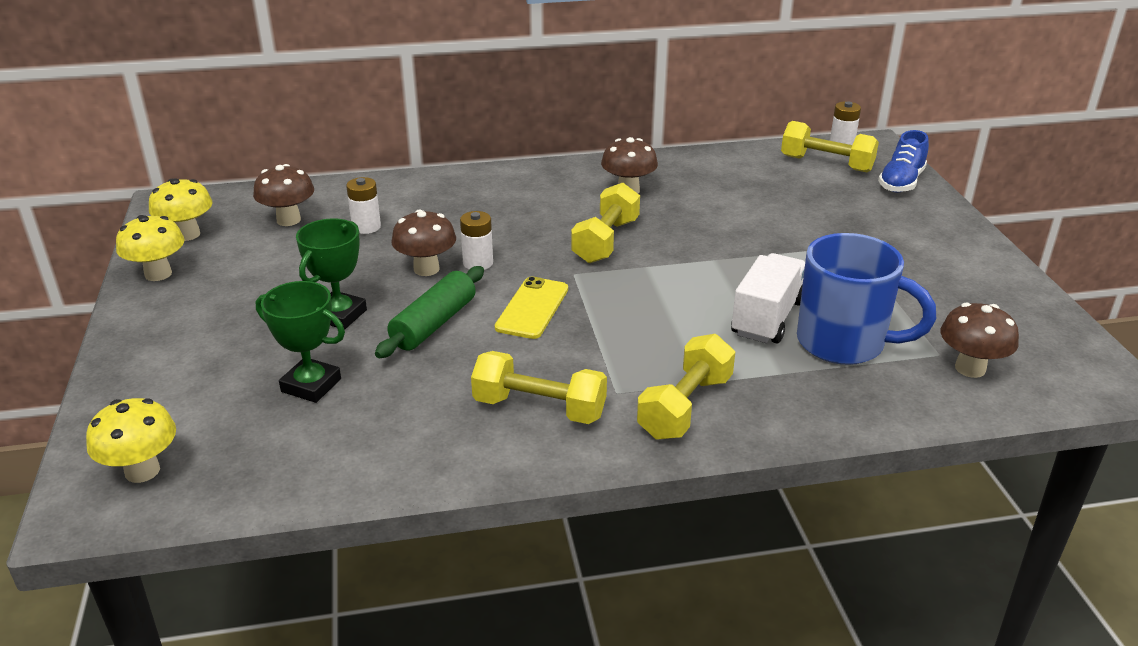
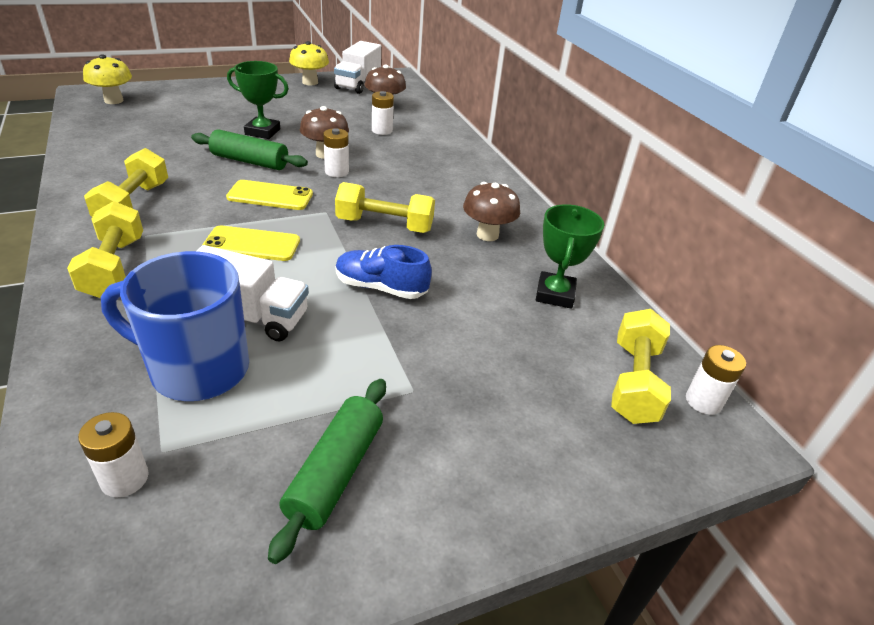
camera: 75 degrees right, 5 degrees up
yellow mushroom [149,178,213,241] -> white truck [334,41,381,94]
green trophy [256,281,345,403] -> green trophy moved to [536,204,604,309]
yellow dumbbell [637,334,735,440] -> yellow dumbbell turned 60 degrees clockwise [67,201,143,298]
blue mug [797,233,936,365] -> blue mug turned 90 degrees clockwise [101,251,249,401]
blue shoe [878,130,929,193] -> blue shoe moved to [336,245,432,299]
brown mushroom [940,302,1019,378] -> white battery [78,412,149,497]
none -> yellow phone [203,226,300,261]
none -> green rolling pin [268,379,386,564]

